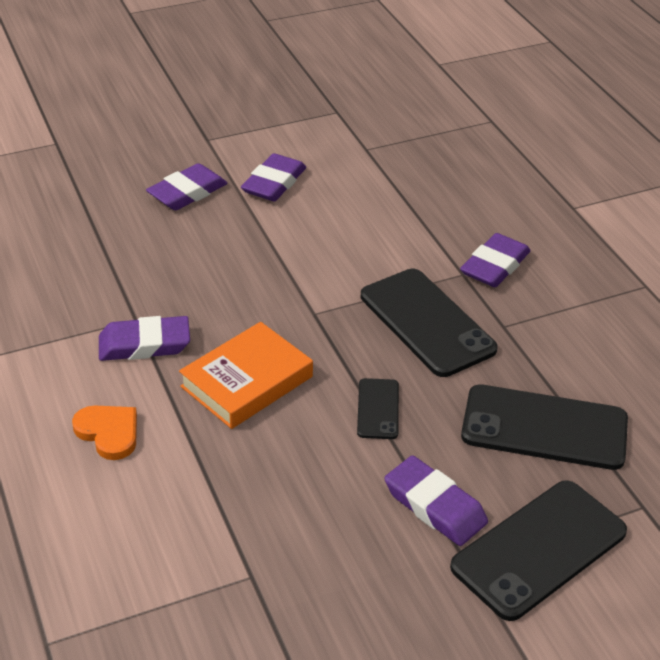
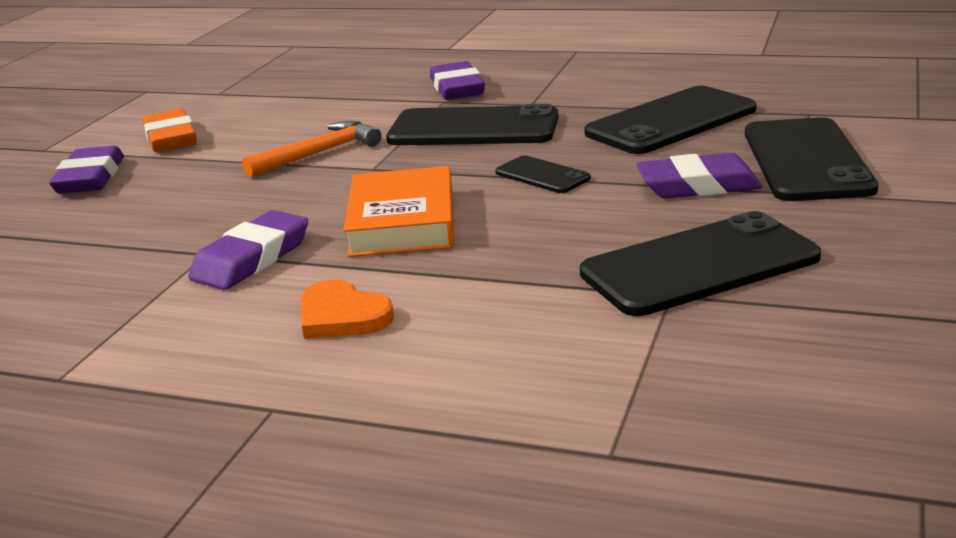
camera: 45 degrees left, 15 degrees down
orange heart [72,405,137,460] -> orange heart turned 135 degrees counterclockwise [301,280,394,339]
purple eraser [241,153,306,201] -> orange eraser [143,109,197,152]
none -> orange hammer [242,121,382,178]
none -> black phone [579,211,821,316]

